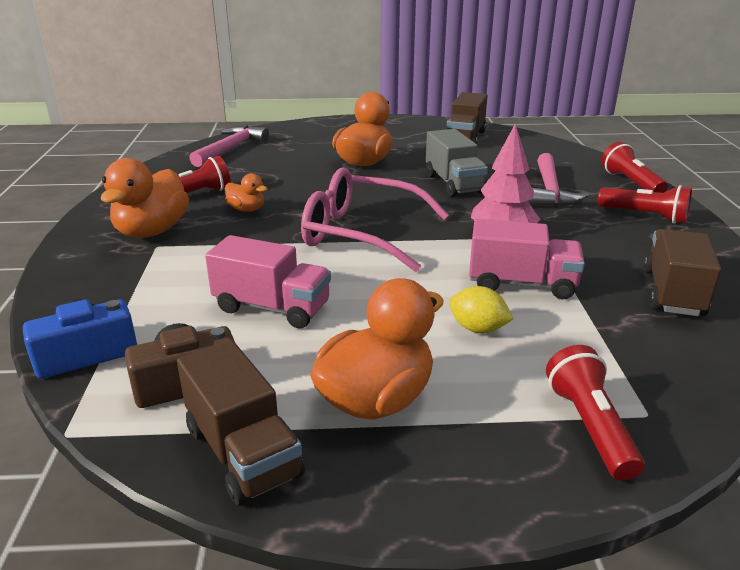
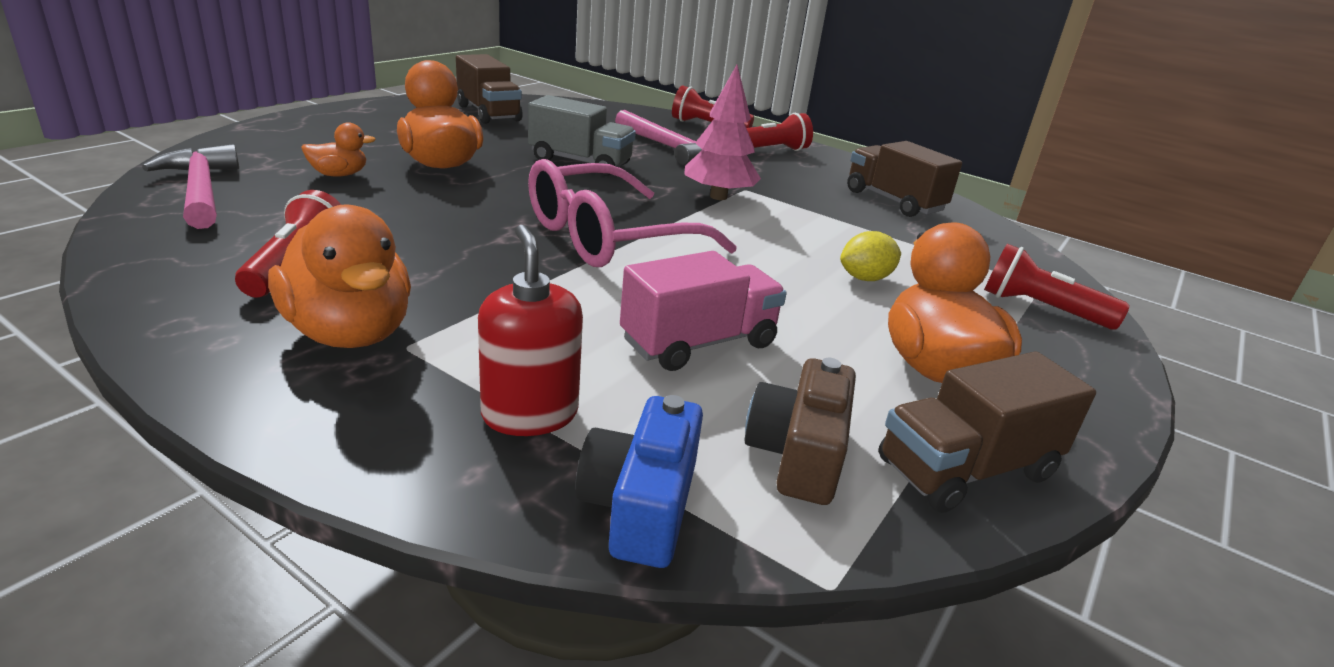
camera: 55 degrees left, 0 degrees up
brown truck [177,340,305,506] -> brown truck turned 150 degrees clockwise [879,351,1096,513]
orange duck [225,173,267,212] -> orange duck moved to [301,122,376,177]
pink truck [469,219,585,299] -> none
none -> red soap dispenser [478,225,583,436]

